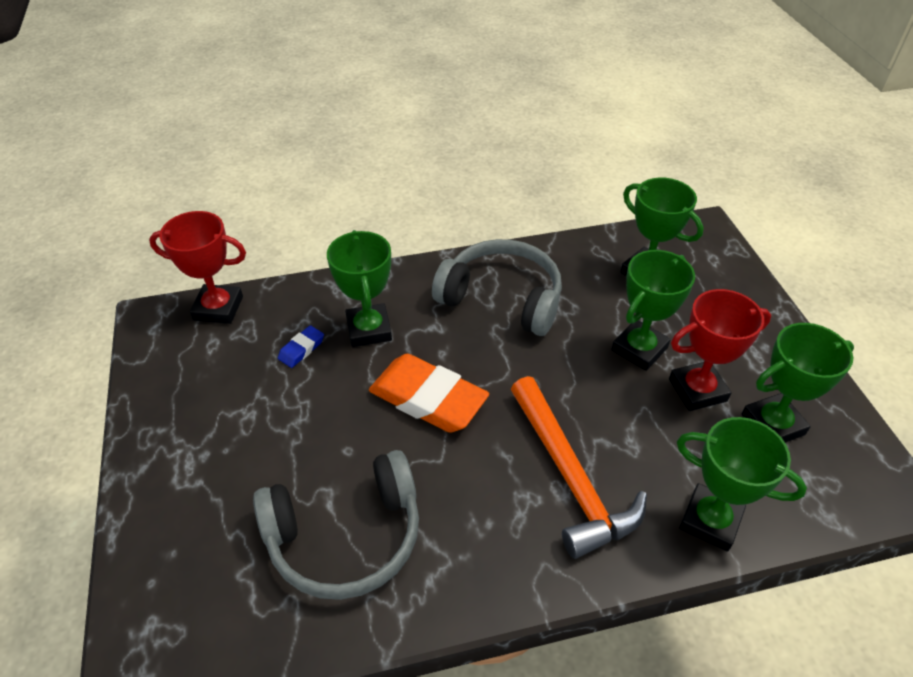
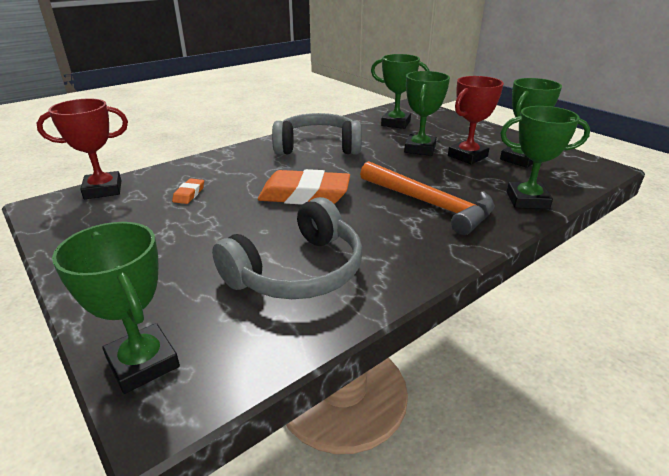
camera: 25 degrees left, 15 degrees down
blue eraser [278,325,324,368] -> orange eraser [172,178,204,204]
green trophy [327,230,392,347] -> green trophy moved to [52,222,180,394]

